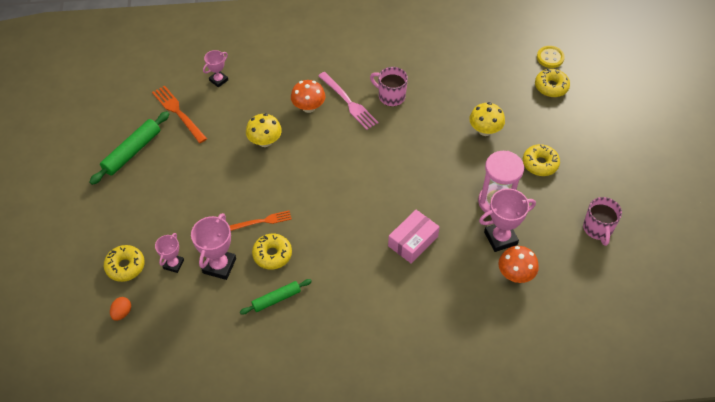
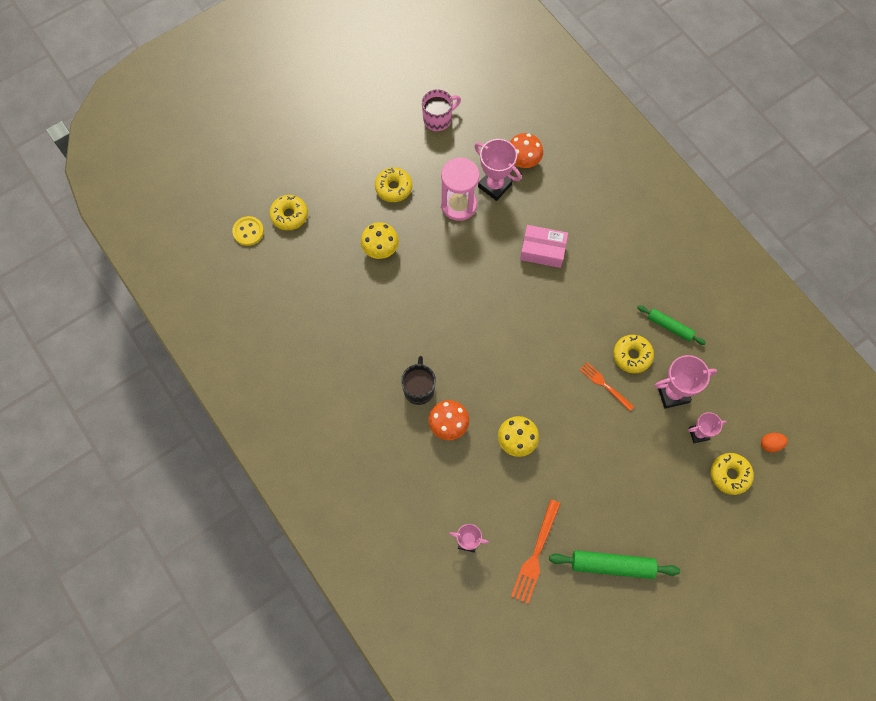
camera: 120 degrees left, 15 degrees up
pink fork [318,72,379,130] -> black mug [401,356,436,405]
pink mug [370,67,408,106] -> none

